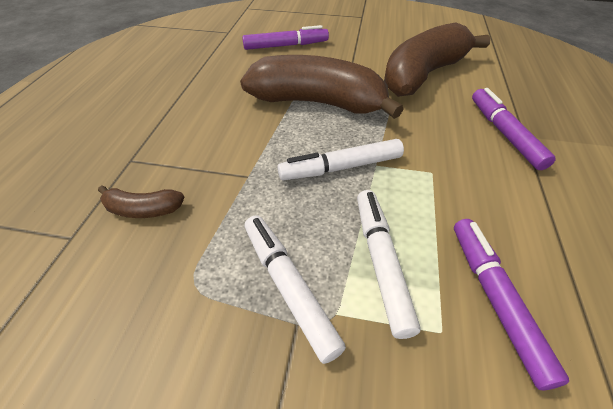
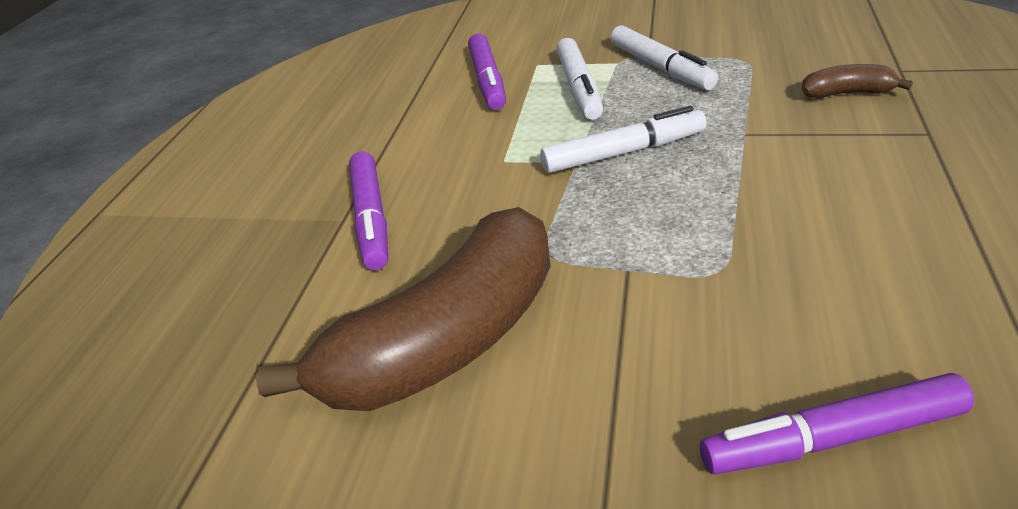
camera: 175 degrees left, 10 degrees down
brown banana [240,55,403,119] -> none

